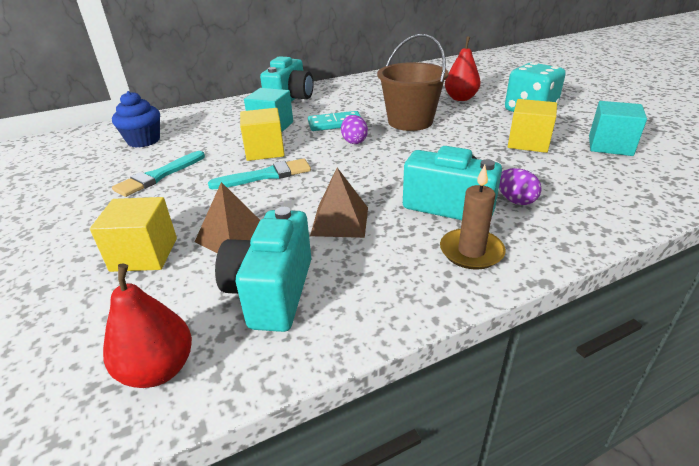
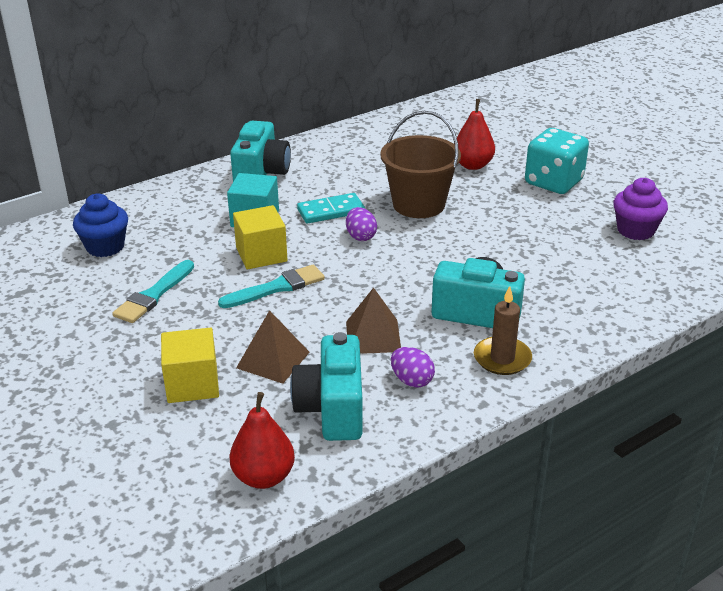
camera: 10 degrees left, 0 degrees up
purple egg [499,168,542,205] -> purple egg moved to [391,347,435,388]
yellow cube [508,99,557,153] -> none
turquoise cube [589,101,647,156] -> purple cupcake [613,178,668,240]

